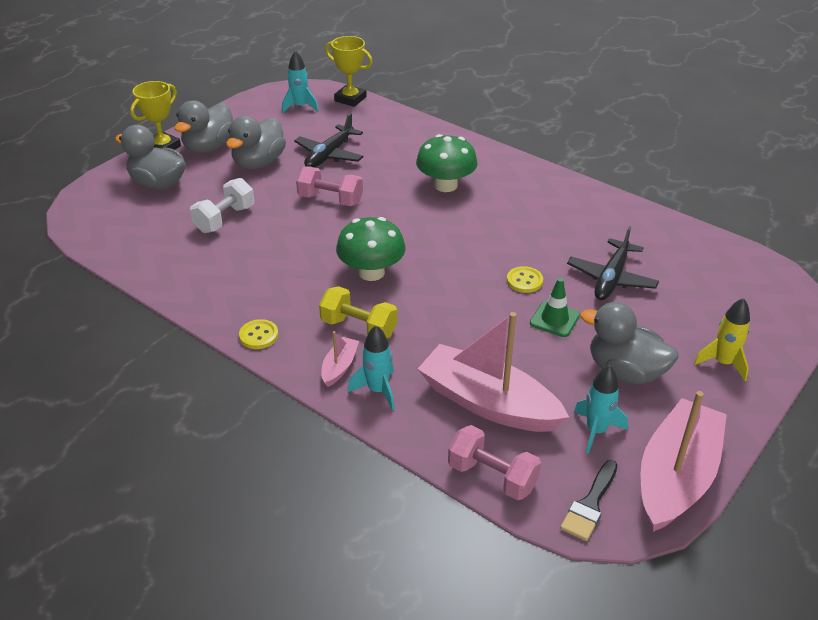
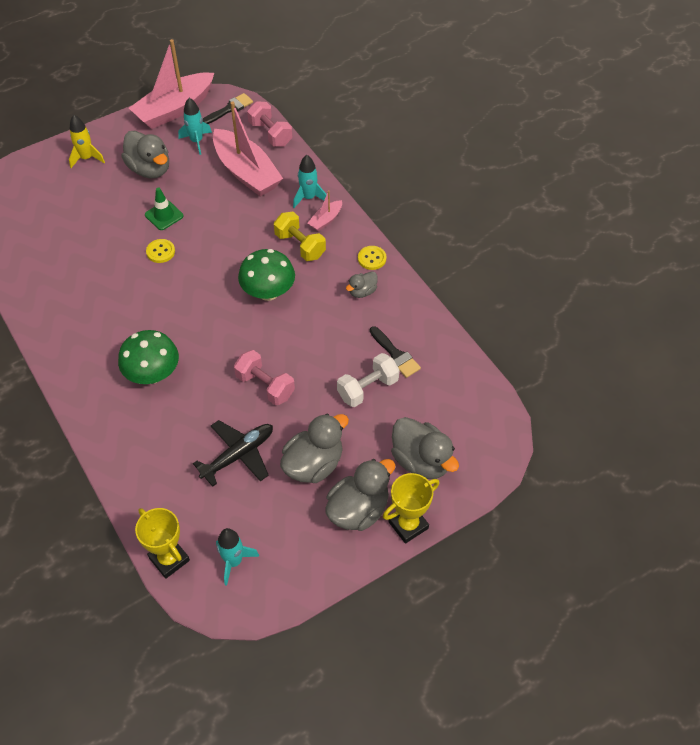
camera: 160 degrees left, 15 degrees up
black plane [567,226,659,300] -> none
none -> grey duck [346,271,378,298]
none -> black brush [370,326,421,378]

